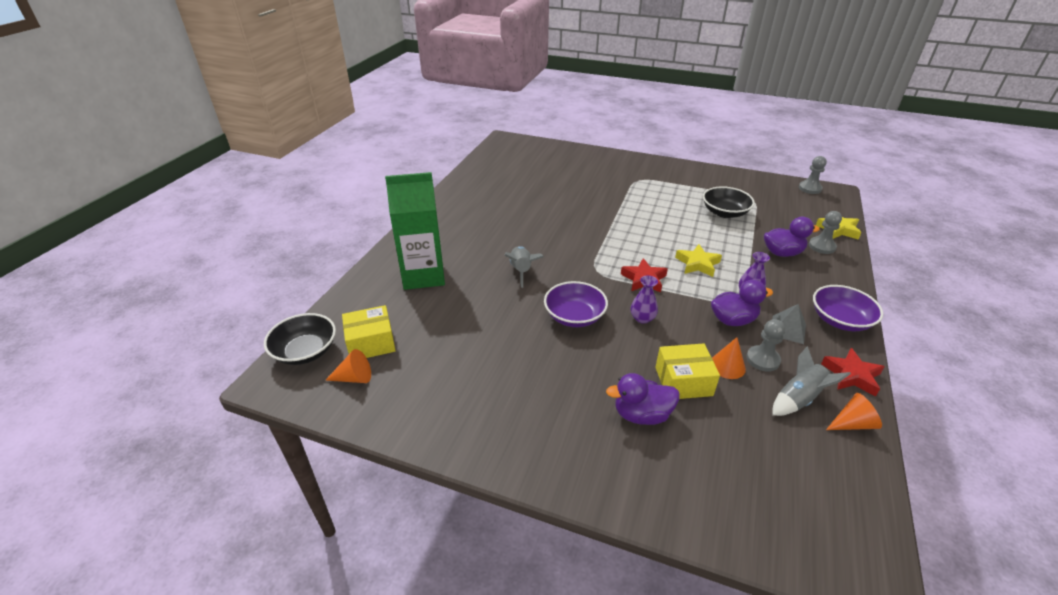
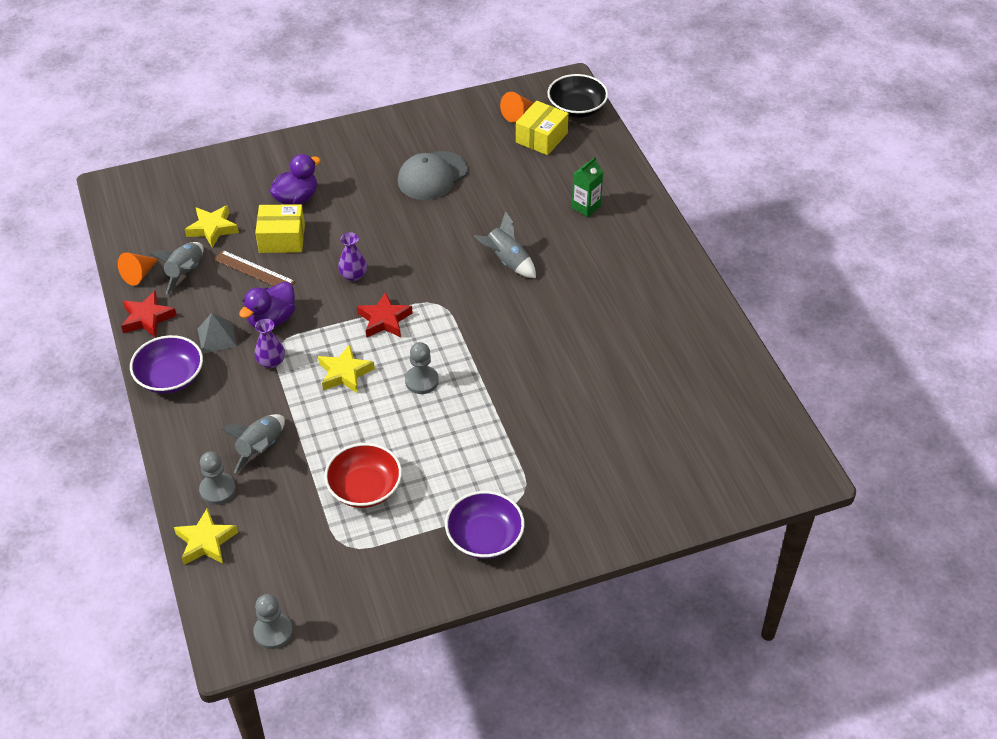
camera: 140 degrees right, 10 degrees up
green carton [385,172,445,290] -> green carton [572,157,603,217], size x0.47
purple bowl [544,281,608,327] -> purple bowl moved to [445,491,525,559]
yellow box [655,343,720,399] -> yellow box turned 45 degrees clockwise [255,204,305,253]
black bowl [703,186,755,218] -> red bowl [324,443,402,508]
orange cone [712,337,746,379] -> brown ruler [214,250,295,286]
grey pawn [746,319,785,372] -> grey pawn moved to [405,342,439,394]
purple duck [764,217,820,257] -> grey rocket [220,414,285,474]
none -> yellow star [185,205,239,248]
none -> grey cap [398,151,468,200]

